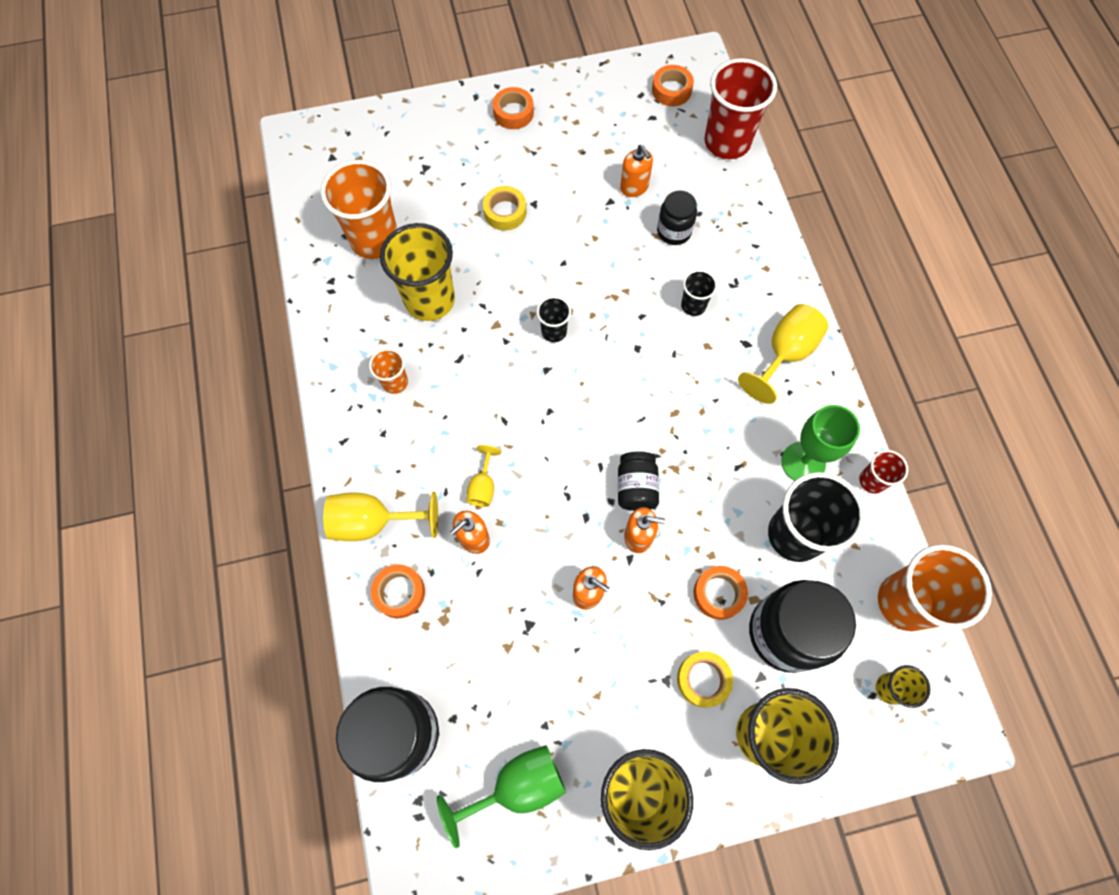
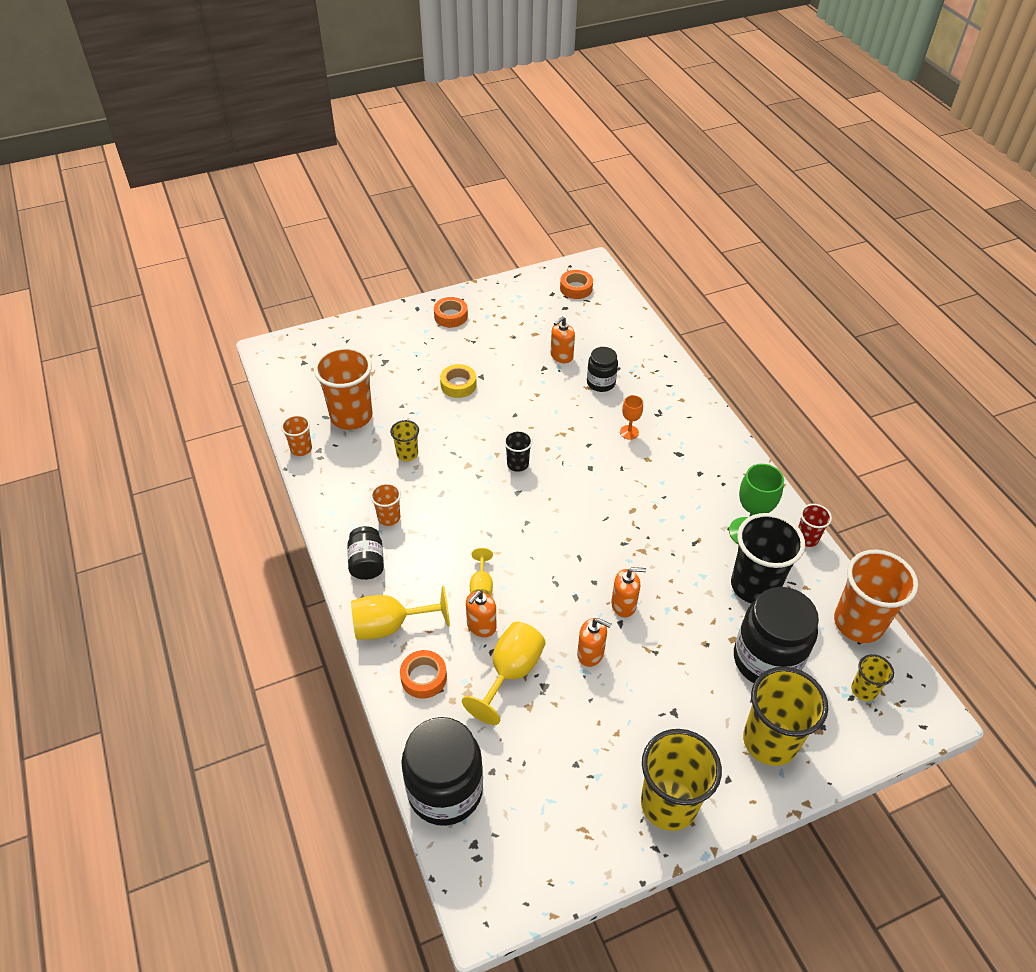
camera: 10 degrees left, 20 degrees down
yellow cup [380,223,455,321] -> yellow cup [390,420,419,461], size x0.49
green goblet [437,745,566,848] -> none
black jar [618,451,659,511] -> black jar moved to [347,526,384,580]
orange soap dispenser [620,145,653,197] -> orange soap dispenser turned 90 degrees clockwise [551,317,575,363]
yellow tape [677,651,733,708] -> none
black cup [681,270,717,316] -> orange goblet [620,395,643,440]
orange tape [694,566,748,620] -> none
red cup [704,58,777,159] -> none
yellow goblet [738,304,828,404] -> yellow goblet moved to [462,622,545,725]
none -> orange cup [281,415,312,456]

